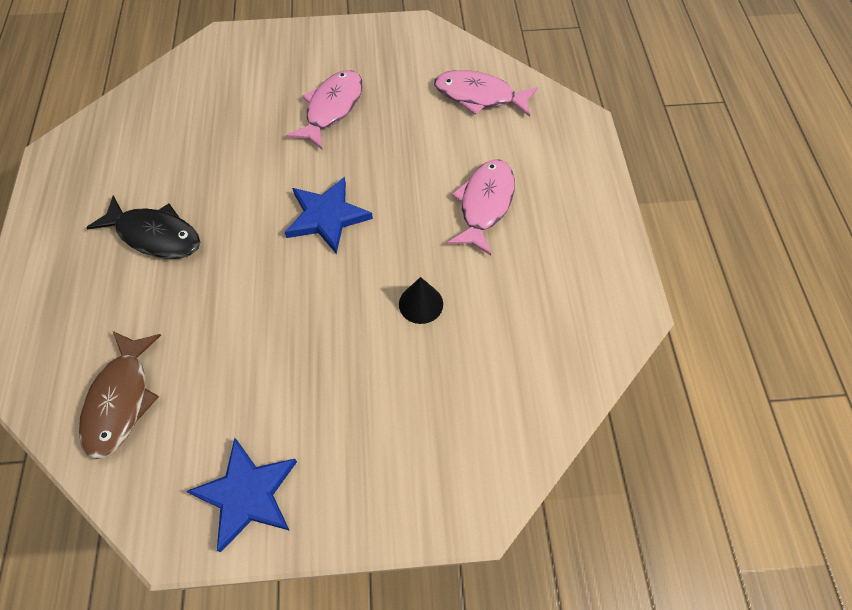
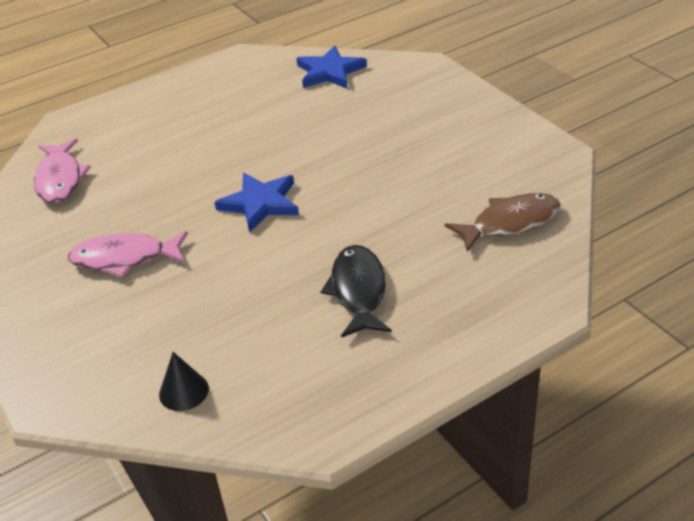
camera: 115 degrees left, 20 degrees down
blue star [186,438,297,552] -> blue star moved to [296,45,367,89]
black cone [399,277,443,324] -> black cone moved to [159,352,209,411]
pink fish [448,160,515,255] -> none

